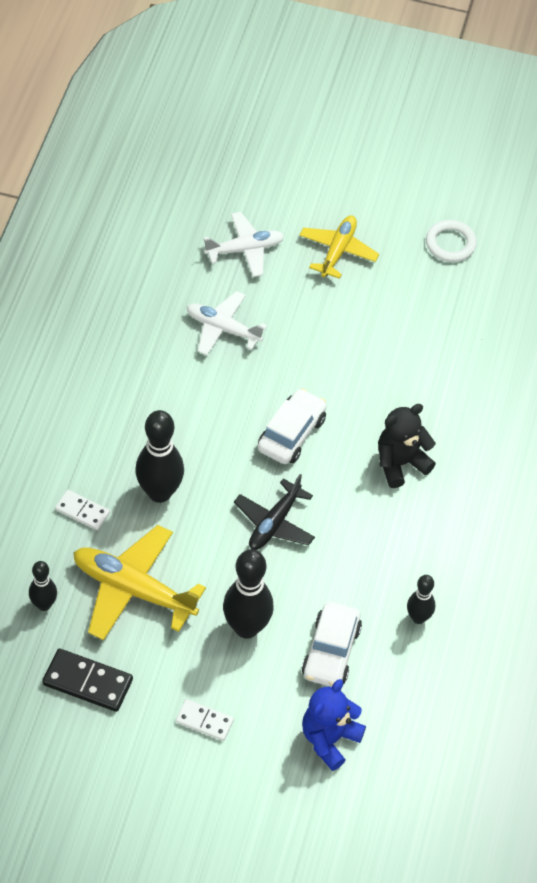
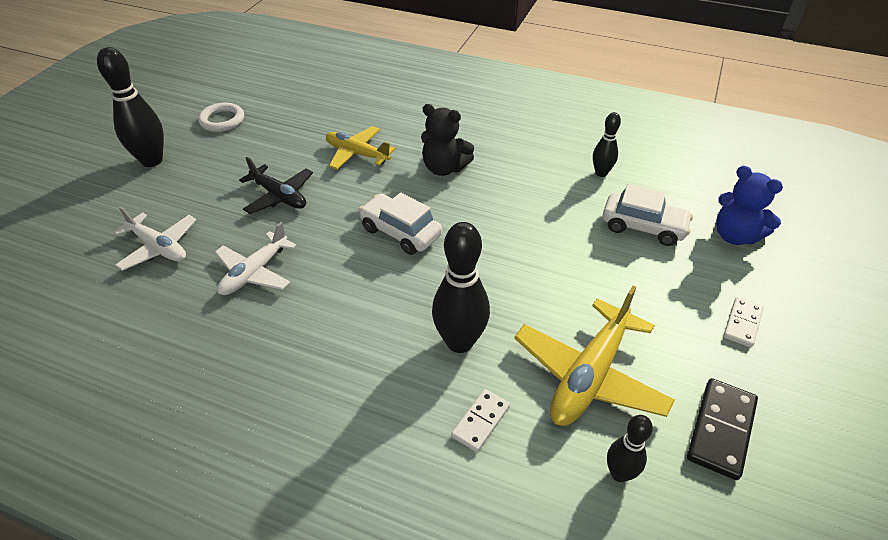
camera: 80 degrees left, 10 degrees down
white plane [203,212,284,277] -> white plane turned 135 degrees clockwise [114,206,196,271]
black bowling pin [223,549,274,639] -> black bowling pin moved to [97,47,164,167]
black plane [234,474,315,550] -> black plane moved to [239,157,313,214]
yellow plane [299,215,379,279] -> yellow plane moved to [326,126,396,170]
black teddy bear [378,404,436,488] -> black teddy bear turned 45 degrees counterclockwise [421,104,474,176]

